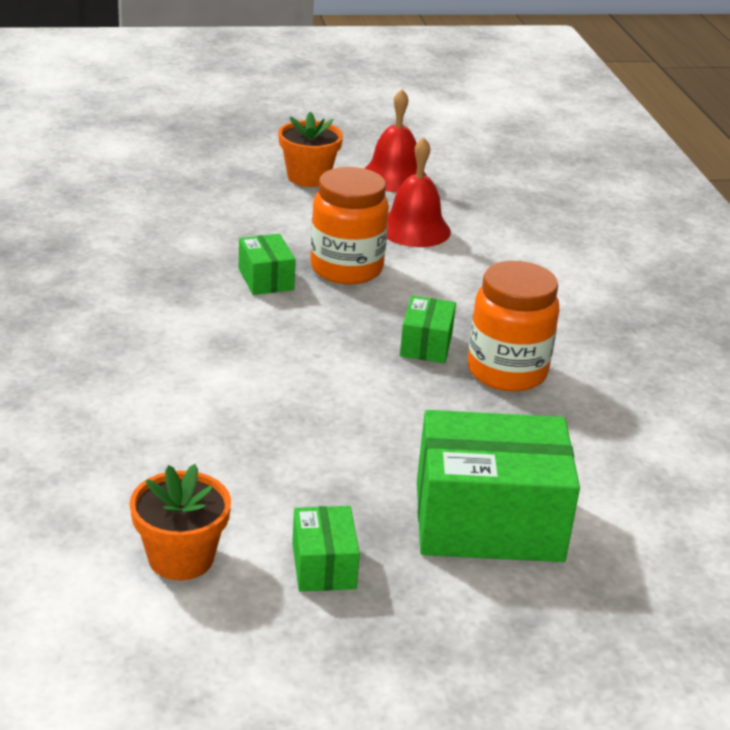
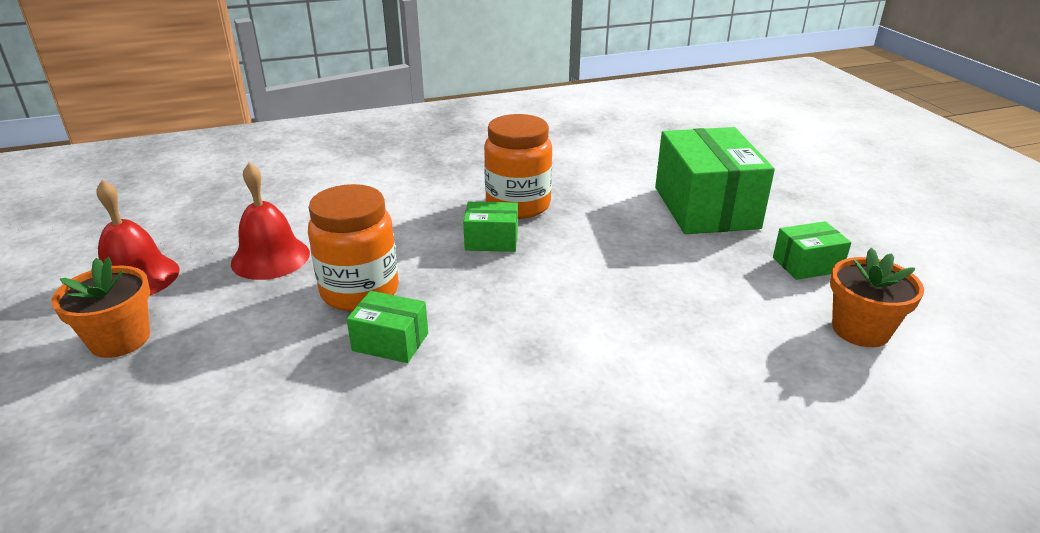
camera: 95 degrees left, 0 degrees up
green box [239,234,296,295] -> green box turned 45 degrees clockwise [347,291,428,363]

